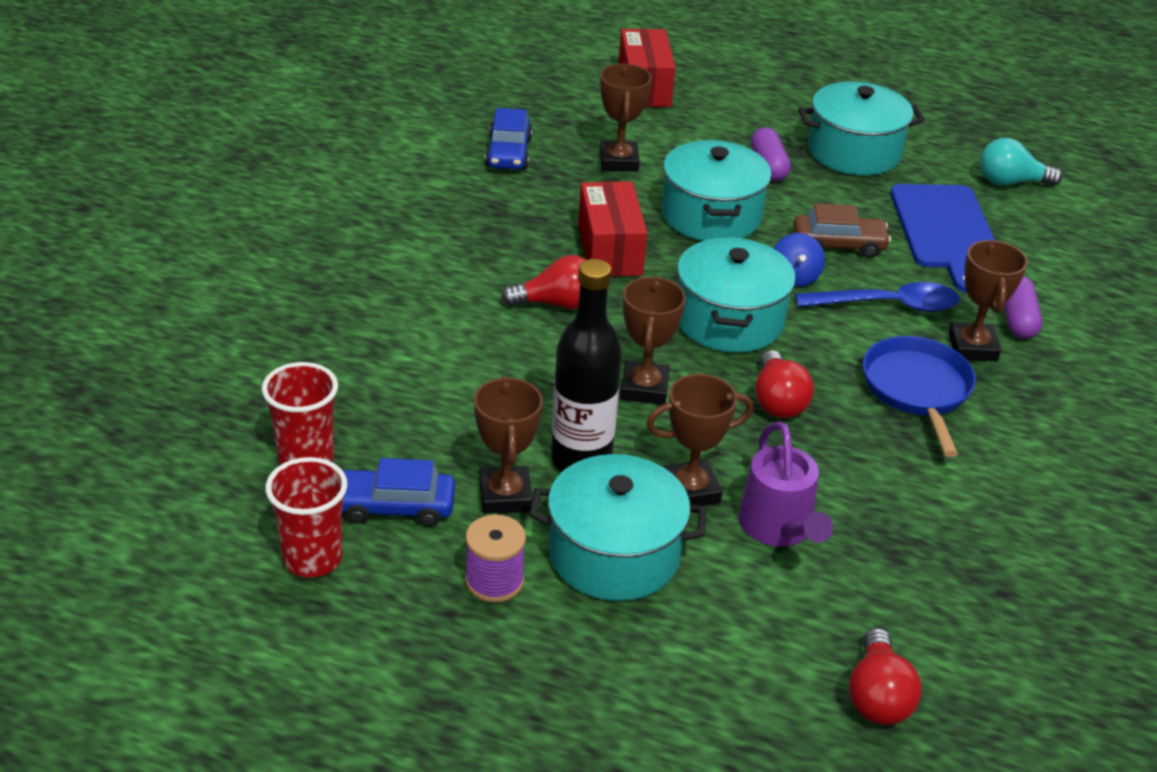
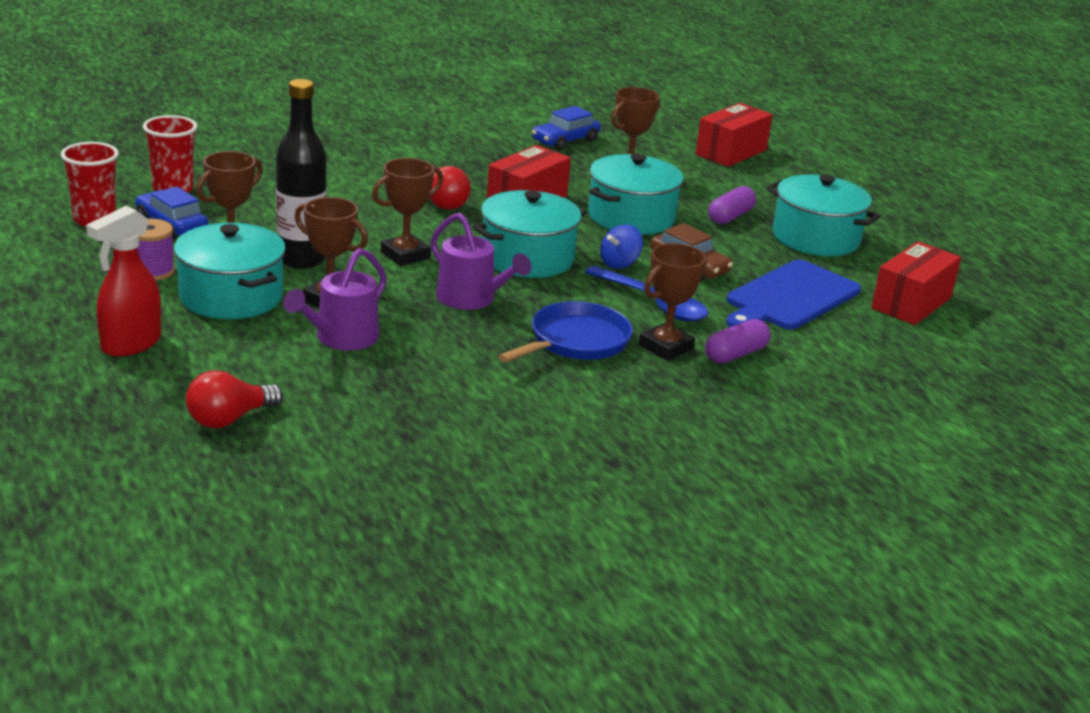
camera: 45 degrees right, 10 degrees down
red light bulb [755,350,814,418] -> purple watering can [430,213,531,310]
turquoise light bulb [980,138,1062,186] -> red box [871,241,961,325]
none -> red spray bottle [86,206,161,357]

